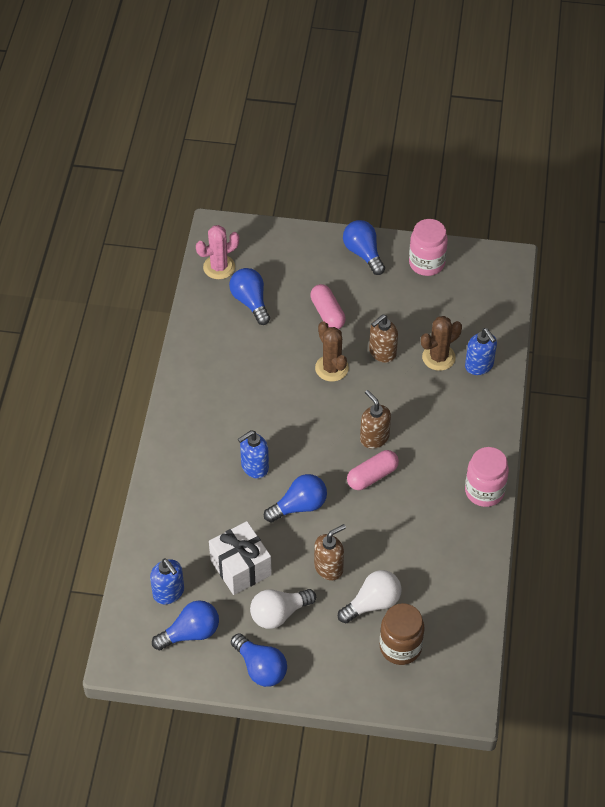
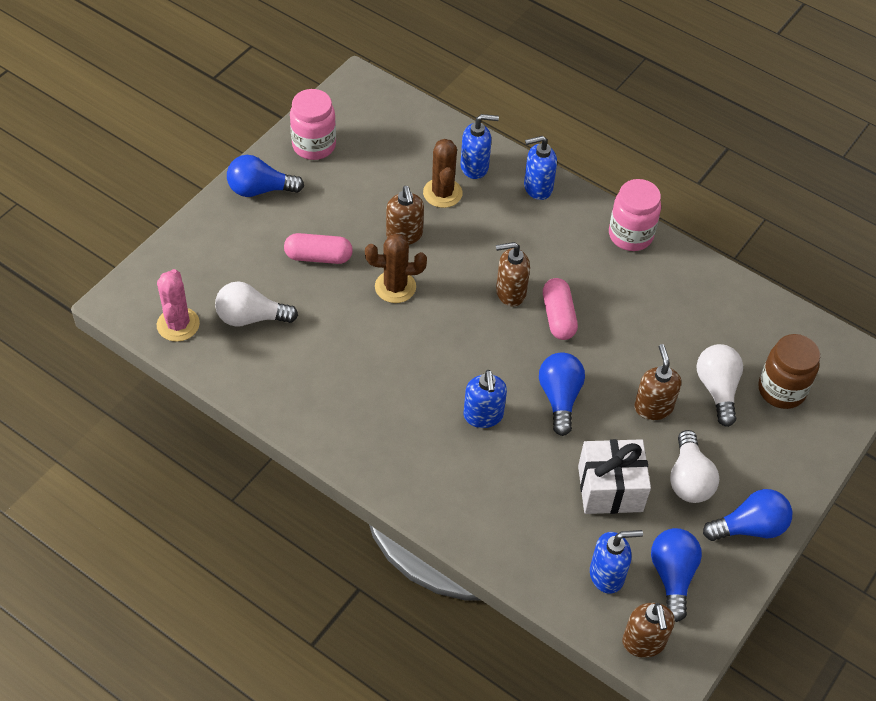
camera: 65 degrees left, 0 degrees up
blue light bulb [229,268,270,325] -> white light bulb [215,282,298,327]
none -> blue soap dispenser [524,136,557,200]
none -> brown soap dispenser [622,603,675,658]

